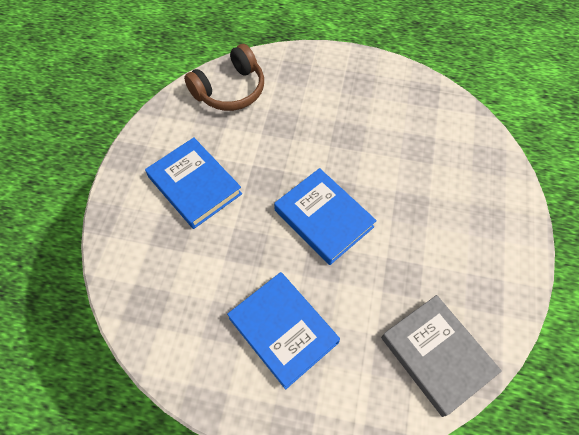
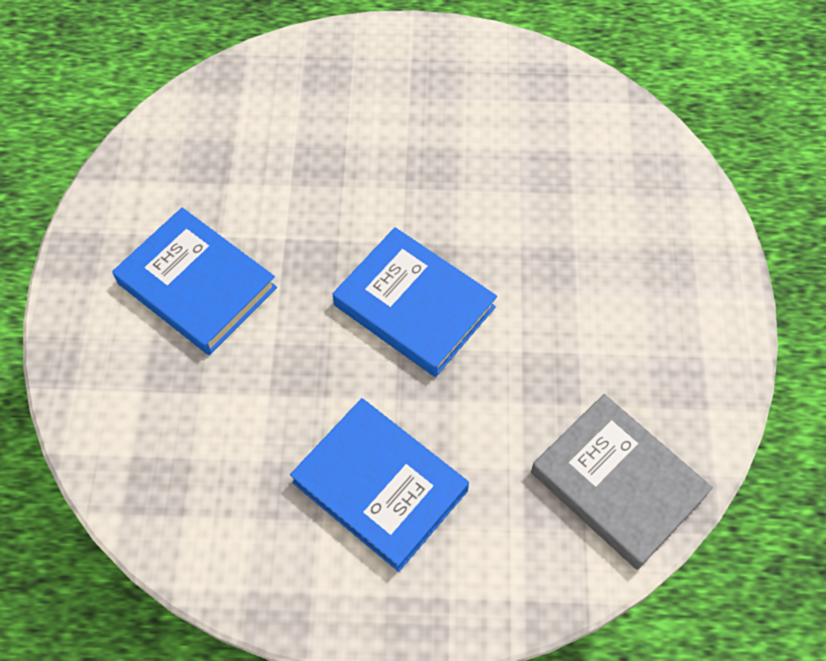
camera: 10 degrees left, 0 degrees up
brown headphones [184,44,264,111] -> none

